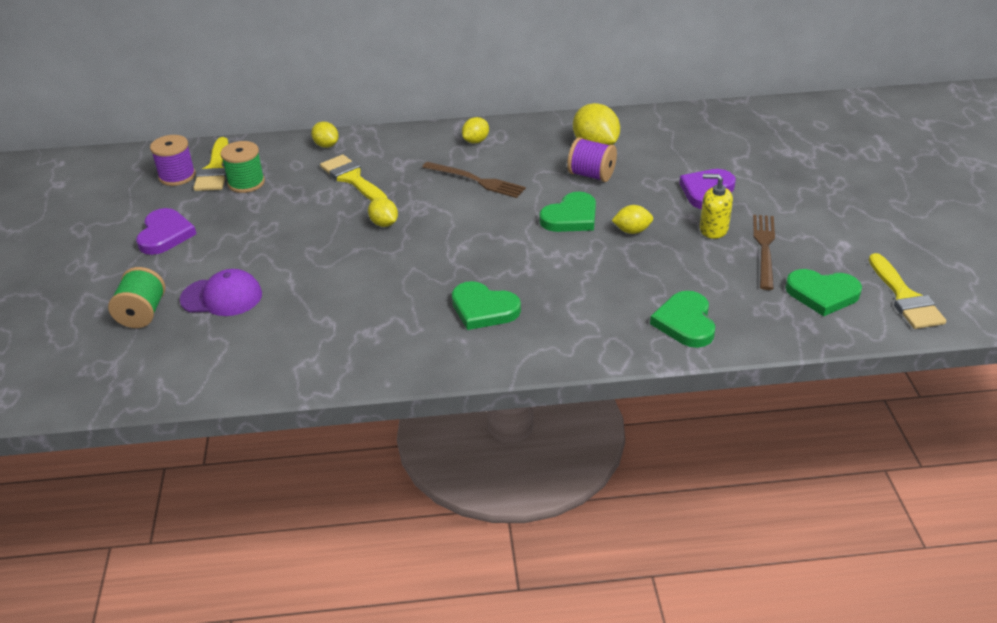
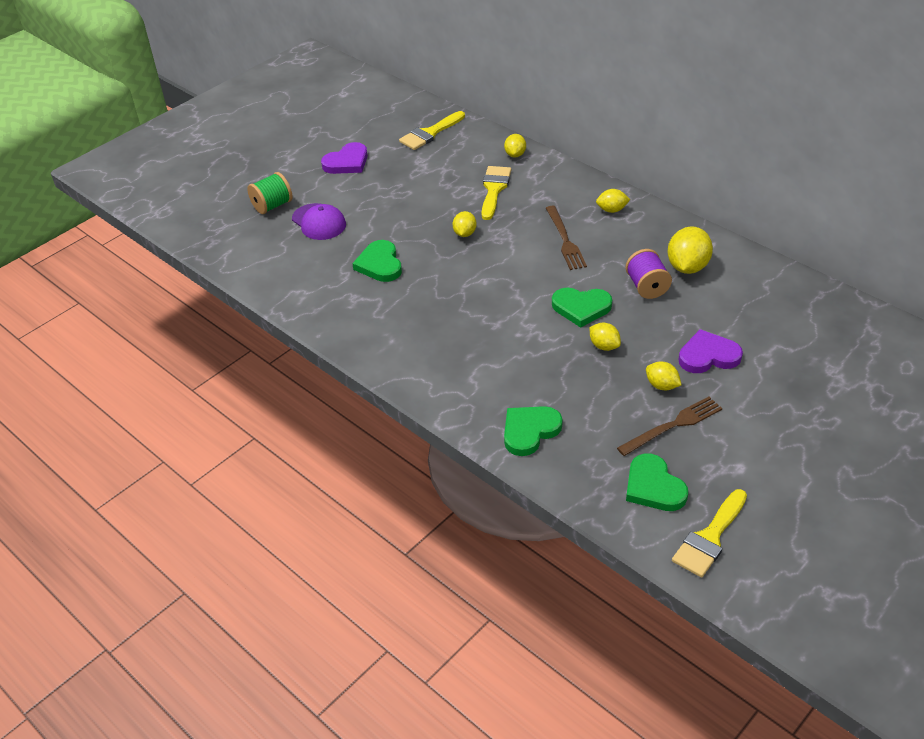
camera: 50 degrees right, 5 degrees up
purple spool [150,135,196,186] -> none
green spool [221,141,265,193] -> none
green heart [452,281,521,330] -> green heart moved to [352,240,402,282]
yellow soap dispenser [699,174,733,239] -> yellow lemon [646,361,681,390]

